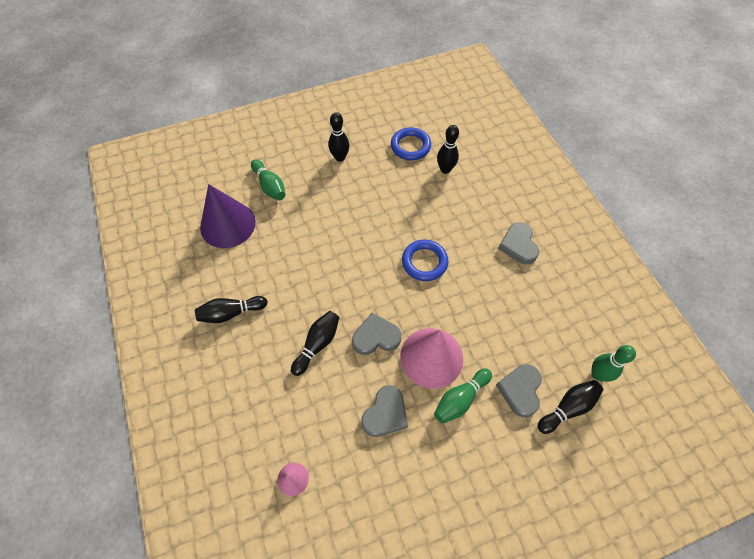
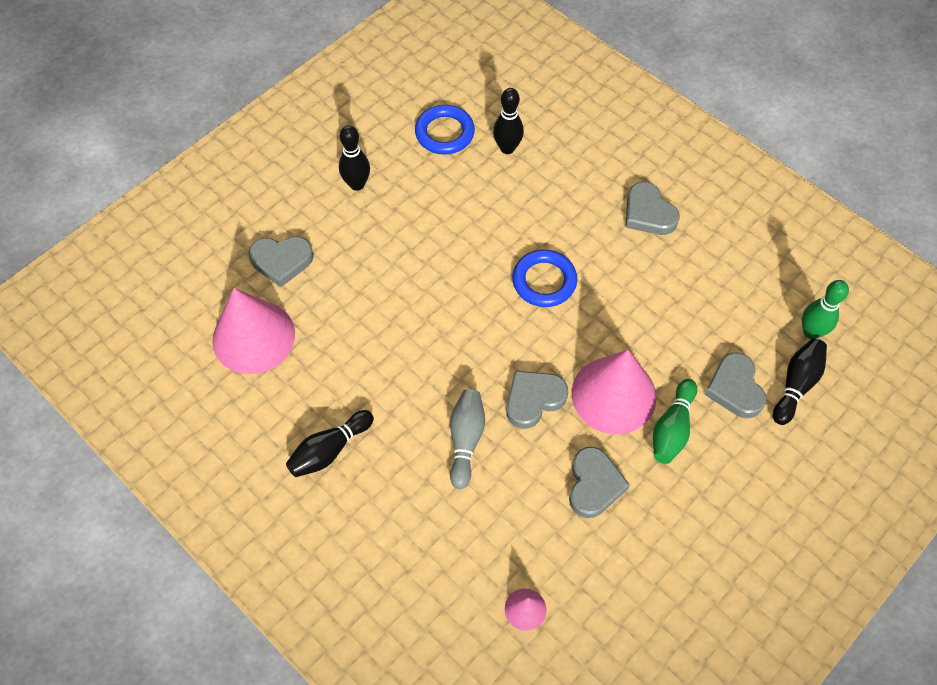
camera: 25 degrees left, 0 degrees up
purple cone [200,184,256,248] -> pink cone [212,288,295,374]
green bowling pin [251,159,285,201] -> grey heart [248,236,314,287]
black bowling pin [291,311,339,376] -> grey bowling pin [450,389,485,489]

